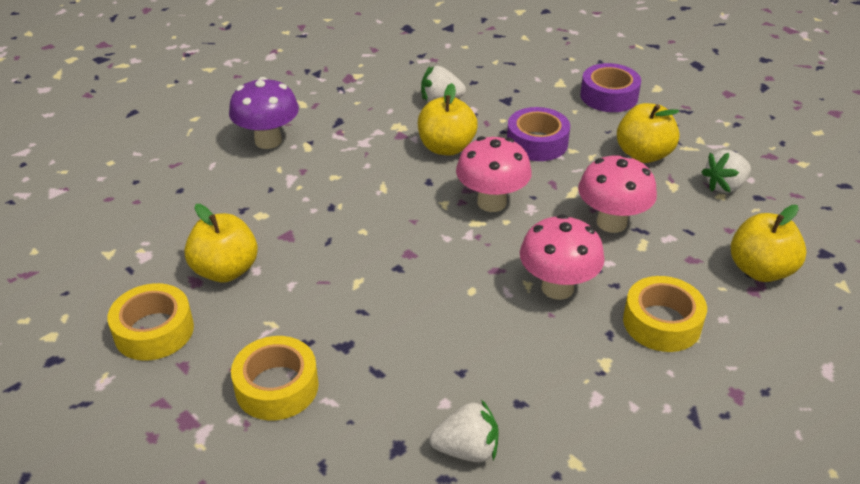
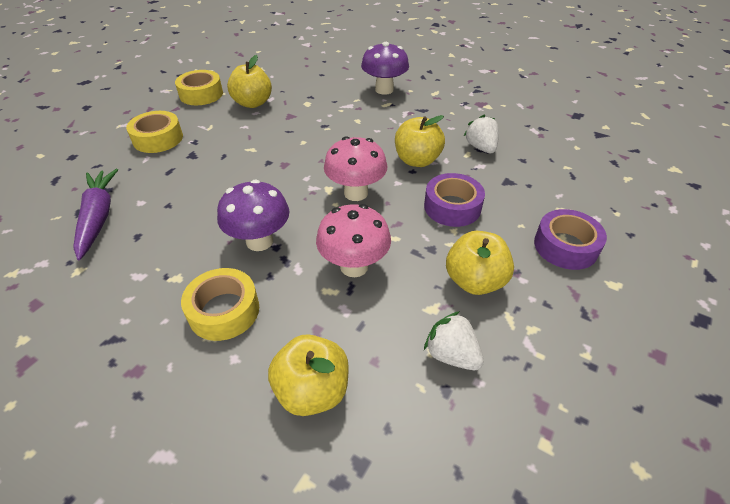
camera: 75 degrees right, 5 degrees up
white strawberry [429,399,499,462] -> purple carrot [73,169,118,260]
pink mushroom [520,214,605,300] -> purple mushroom [217,180,289,251]

